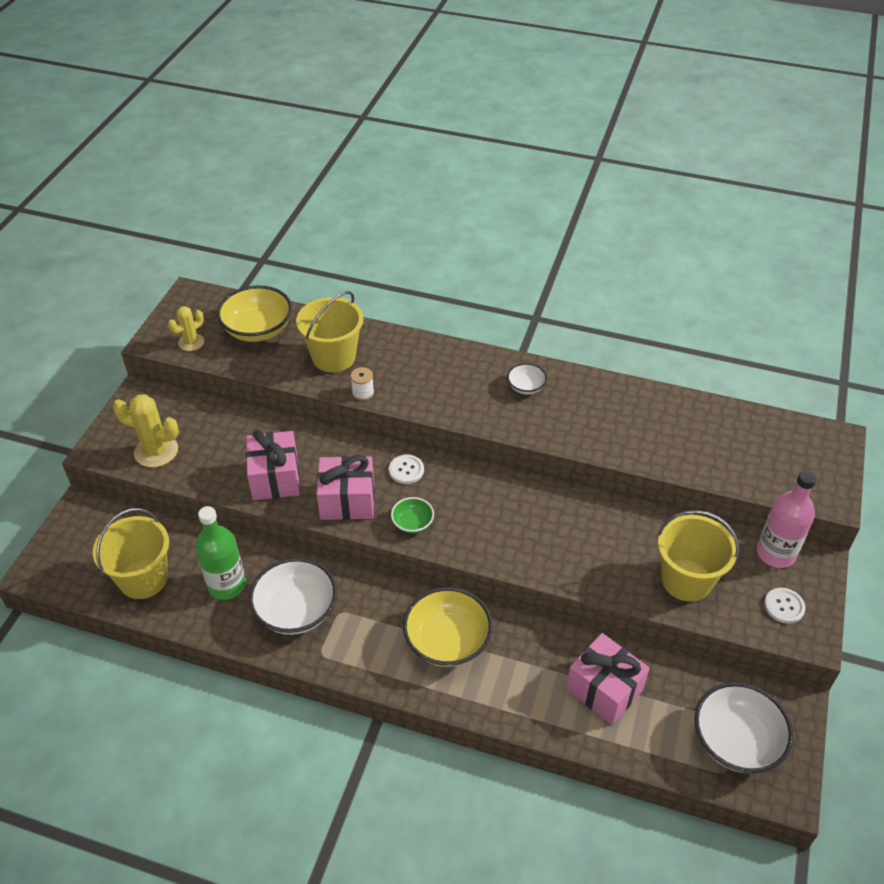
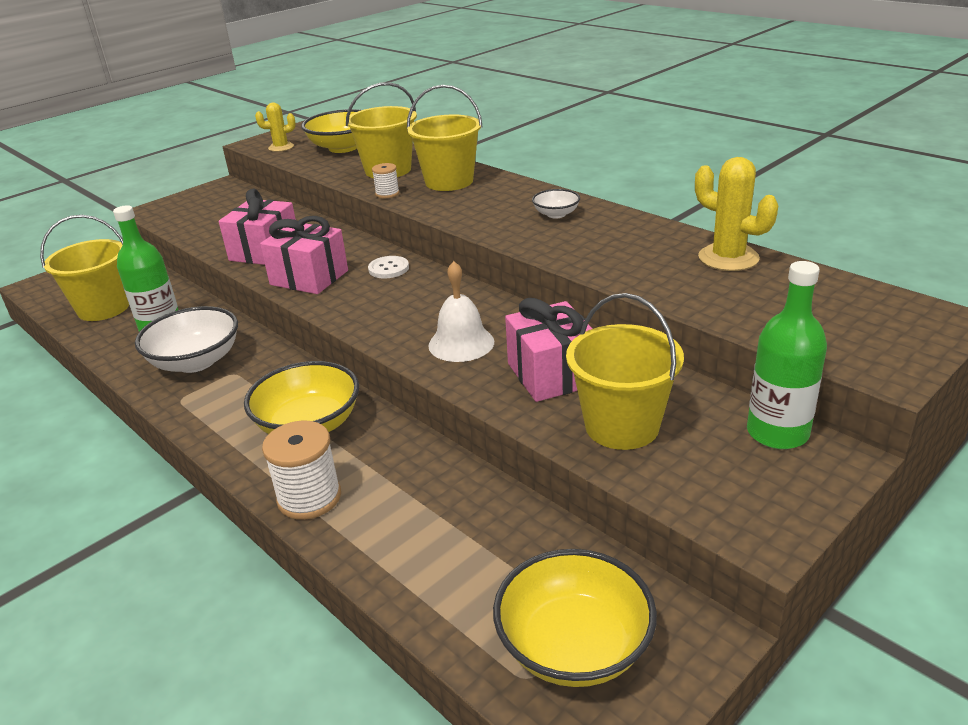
camera: 30 degrees right, 15 degrees down
yellow cactus [113,394,179,468] -> yellow cactus moved to [695,157,778,271]
green bowl [391,497,434,533] -> none
pink gift [566,633,650,725] -> pink gift moved to [505,298,593,402]
white bowl [694,682,793,773] -> yellow bowl [493,549,657,687]
pink bottle [757,470,817,568] -> green bottle [747,261,827,449]
white button [764,588,806,624] -> none
none -> white spool [262,421,341,520]
none -> yellow bucket [407,85,483,191]
none -> white bell [428,261,494,362]

